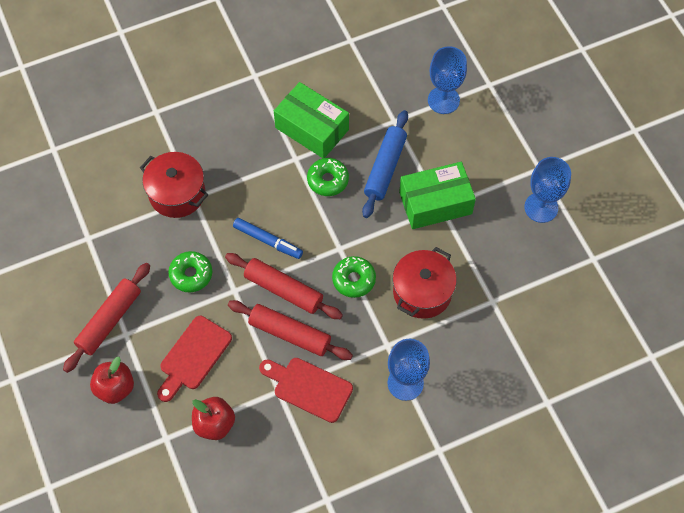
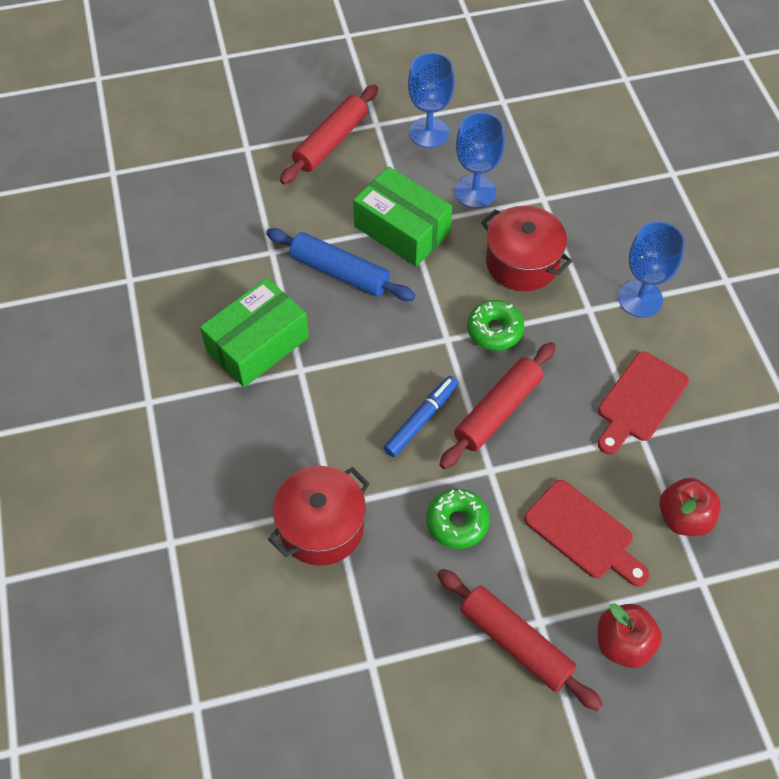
camera: 80 degrees left, 5 degrees down
red rolling pin [228,300,353,360] -> red rolling pin moved to [280,85,378,184]
green donut [307,158,349,196] -> none
green box [399,162,476,229] -> green box turned 45 degrees counterclockwise [353,167,453,267]
blue goblet [428,46,467,114] -> blue goblet moved to [455,112,505,208]

